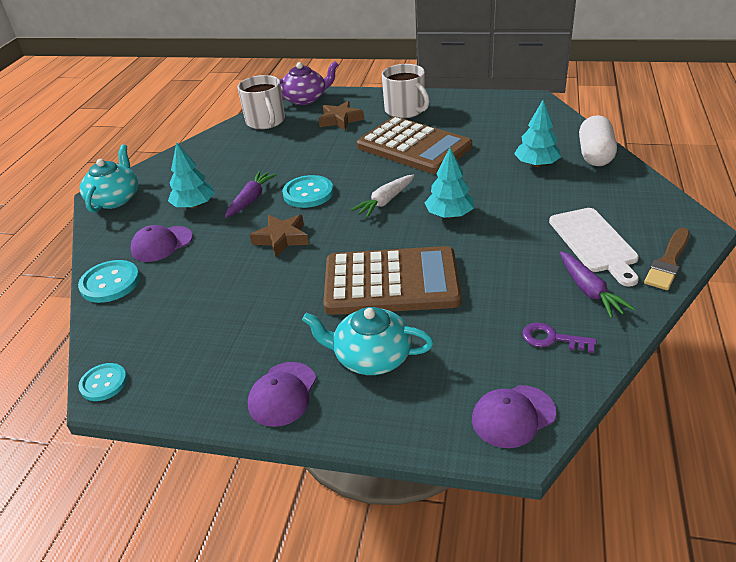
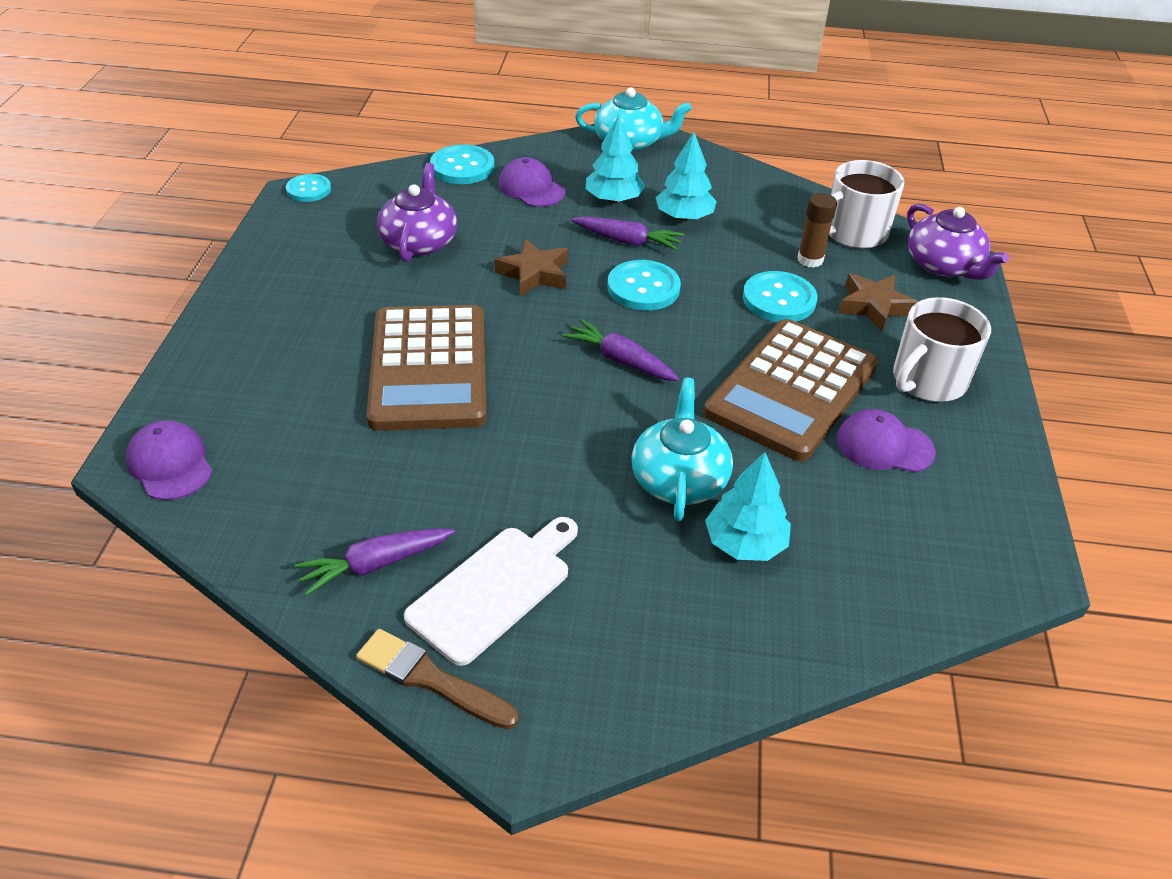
camera: 80 degrees right, 5 degrees up
purple cap [248,362,316,427] -> purple cap moved to [836,409,936,472]
turquoise teapot [302,307,434,375] -> turquoise teapot moved to [632,378,733,521]
white carrot [350,175,414,218] -> purple carrot [562,319,680,381]
turquoise tree [425,148,474,218] -> turquoise tree moved to [655,132,717,221]
purple key [522,322,596,353] -> none
white cutting board [549,208,639,287] -> white cutting board turned 150 degrees clockwise [404,517,578,666]
white capsule [579,115,617,166] -> none
none -> purple teapot [377,163,457,262]
none -> turquoise button [743,271,818,322]
none -> brown glue stick [797,193,837,268]

